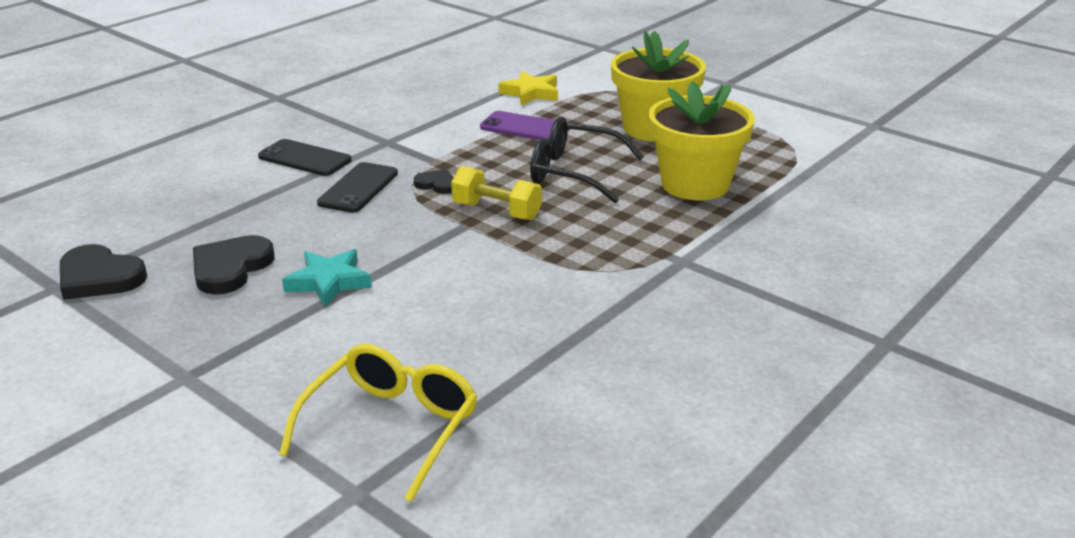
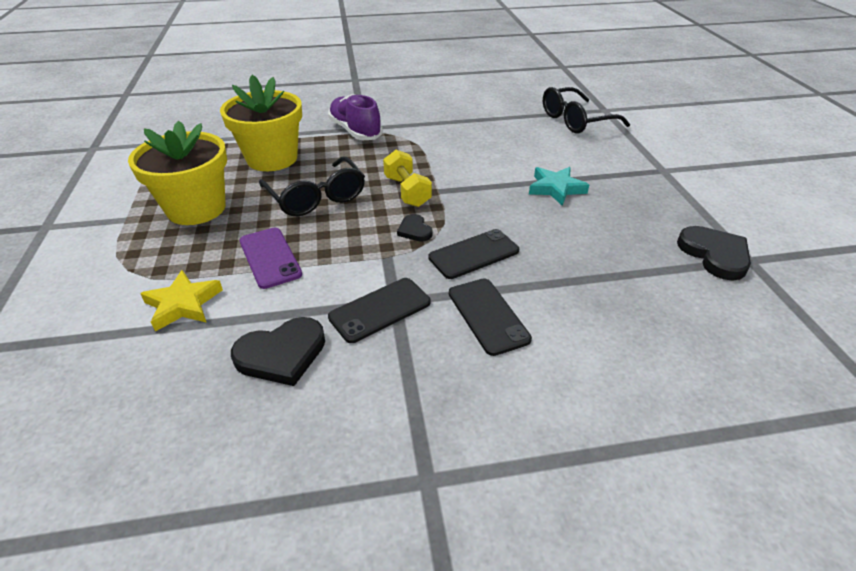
camera: 140 degrees left, 10 degrees up
black heart [193,235,275,295] -> black heart moved to [231,317,325,386]
yellow glasses [279,344,477,502] -> black glasses [543,87,630,133]
none -> purple shoe [328,94,382,140]
none -> black phone [328,278,431,343]

